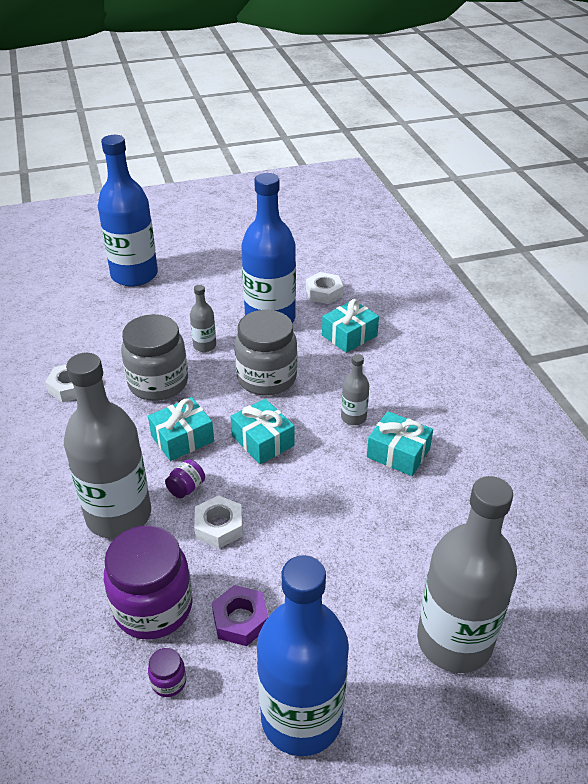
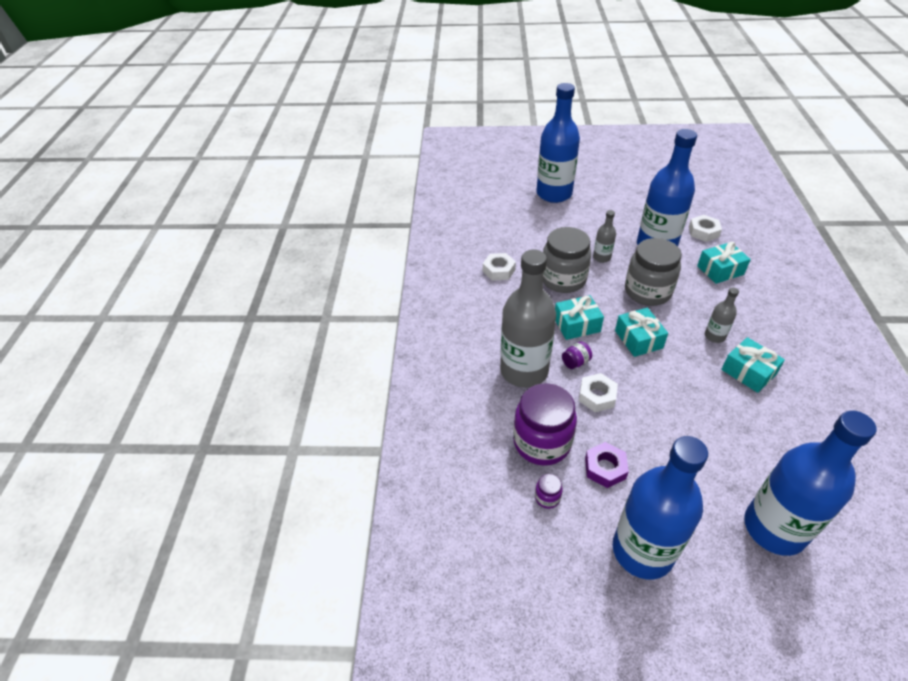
camera: 20 degrees right, 5 degrees up
grey bottle [417,476,517,673] -> blue bottle [744,410,877,556]

